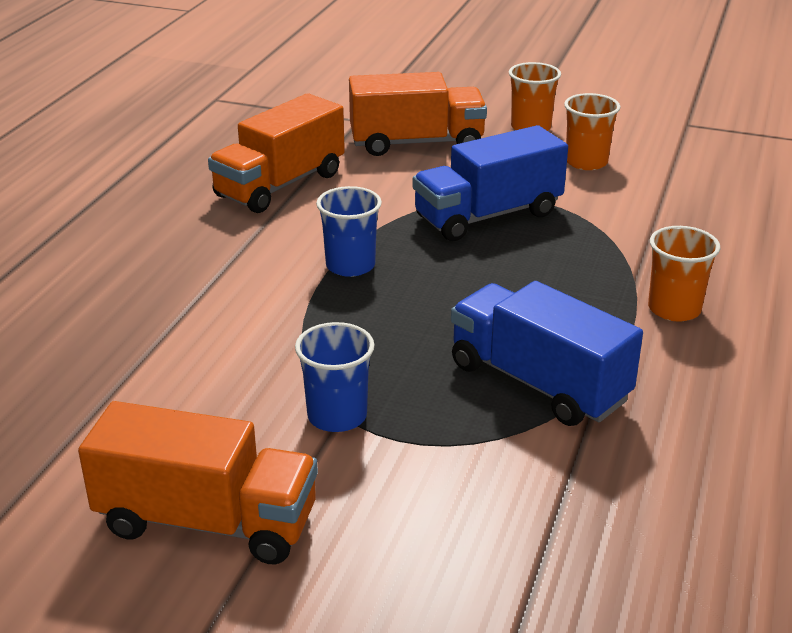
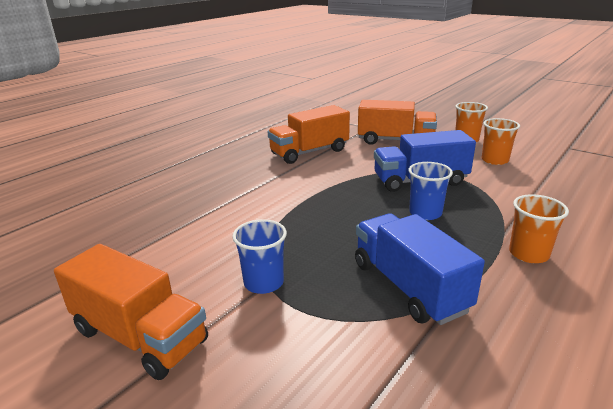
camera: 20 degrees right, 5 degrees down
blue cup [316,186,382,277] -> blue cup moved to [409,162,453,220]

